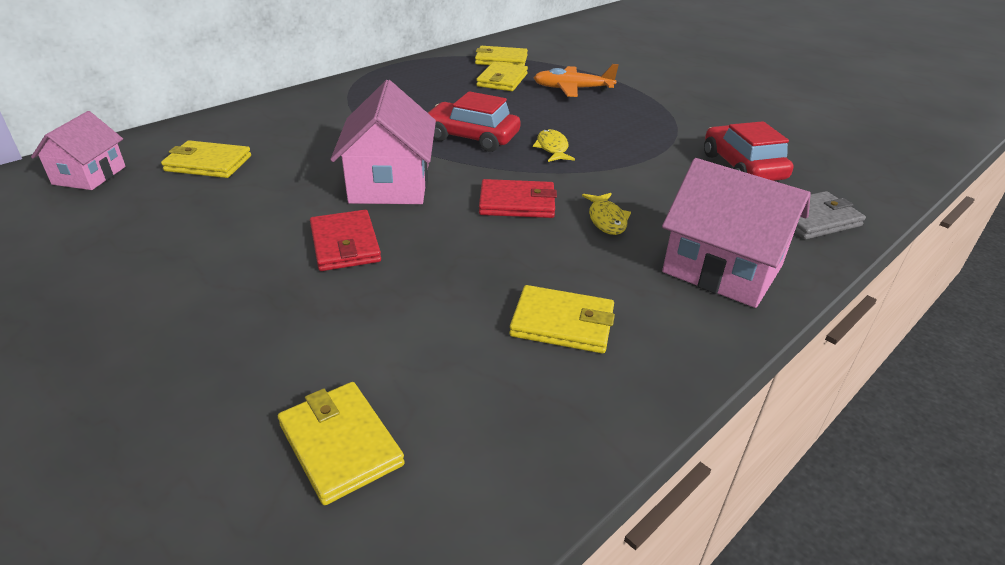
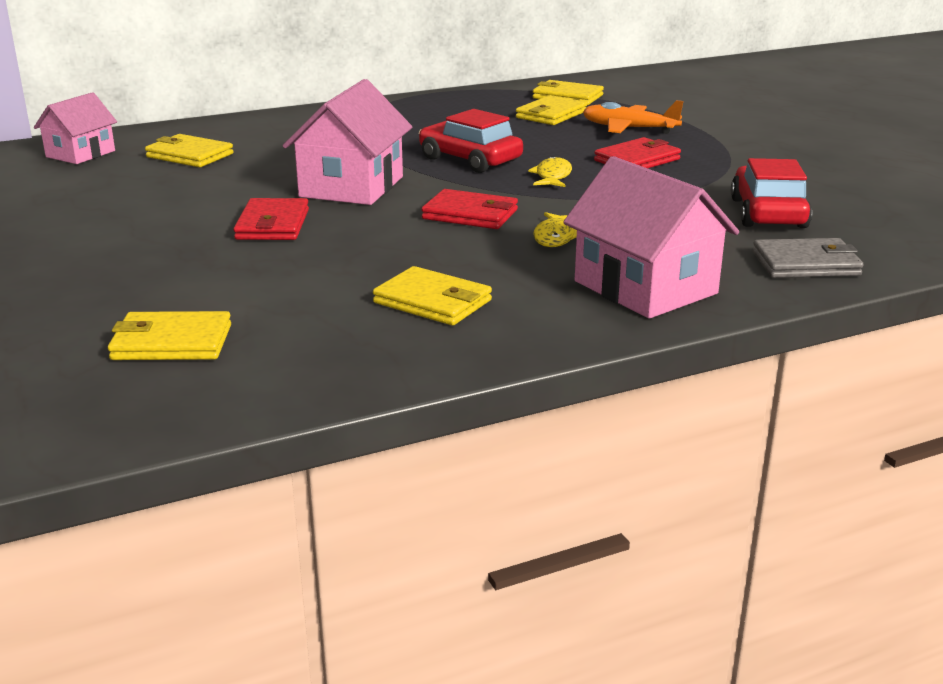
camera: 20 degrees right, 10 degrees down
yellow wallet [278,382,405,505] -> yellow wallet turned 75 degrees counterclockwise [108,311,231,360]
none -> red wallet [594,137,681,168]

